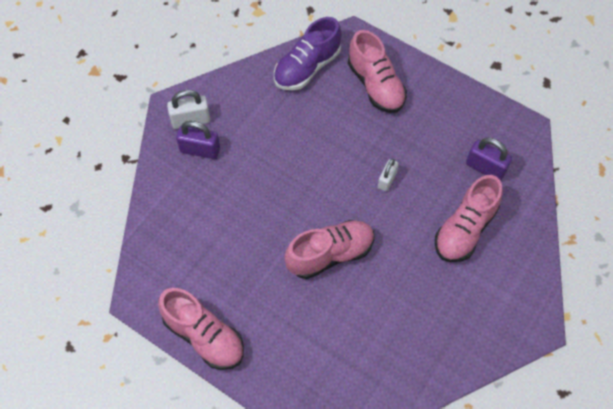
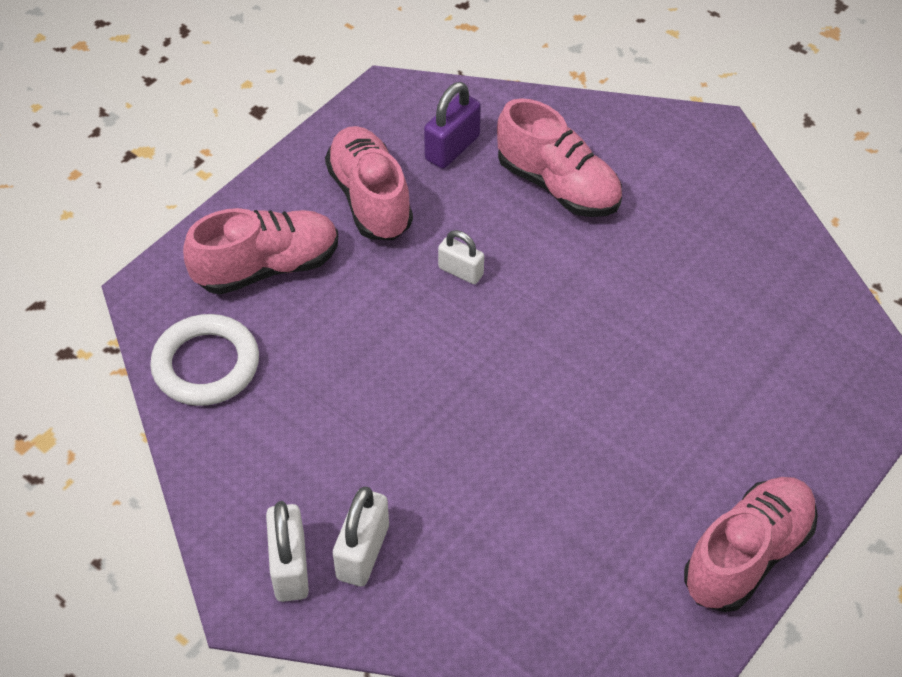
camera: 85 degrees left, 10 degrees down
purple padlock [176,121,220,159] -> white padlock [333,487,389,586]
purple shoe [274,17,342,91] -> white ring [150,314,259,406]
pink shoe [284,220,375,279] -> pink shoe moved to [325,126,413,240]

